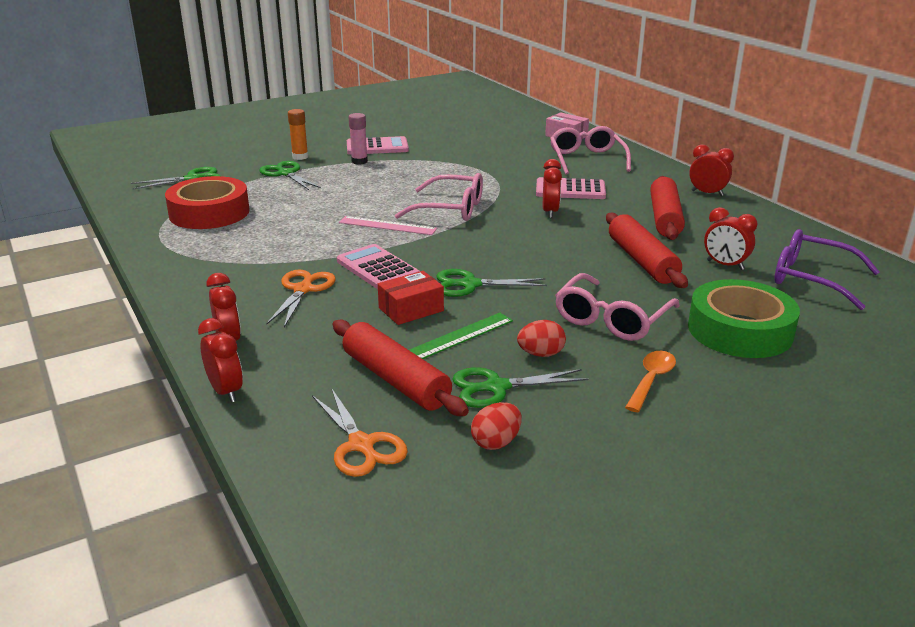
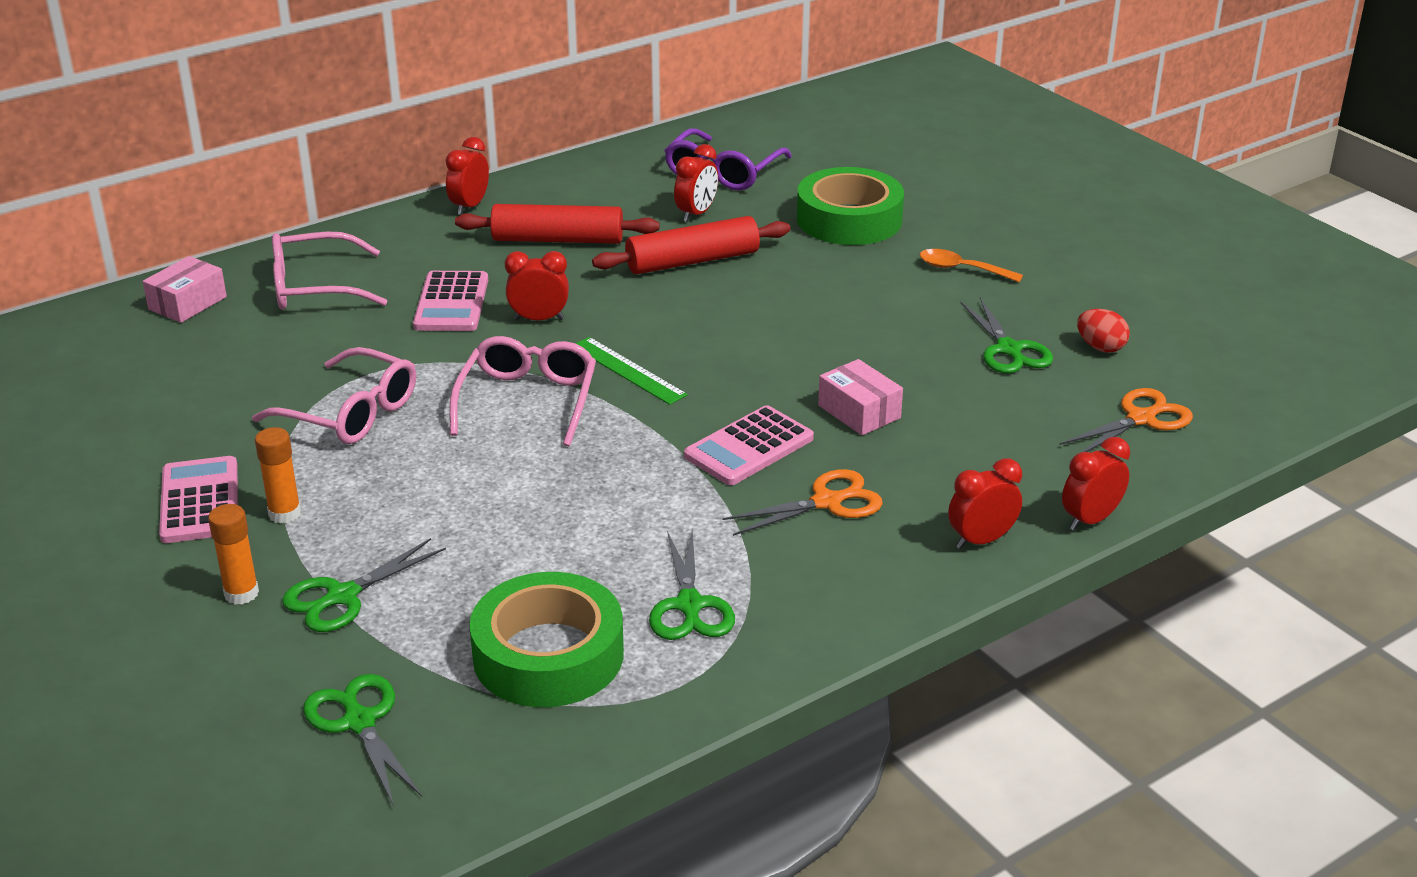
camera: 95 degrees left, 5 degrees up
red tape [165,176,250,229] -> green tape [469,572,624,707]
orange scissors [266,270,336,327] -> orange scissors turned 150 degrees clockwise [722,469,883,536]
red rolling pin [333,320,469,416] -> none
pink ruler [339,216,437,235] -> none
pink glue stick [348,113,368,165] -> orange glue stick [255,427,301,524]
red box [378,271,444,325] -> pink box [818,359,903,435]
green ruler [409,313,513,359] -> green ruler moved to [575,337,688,405]
green scissors [437,269,547,297] -> green scissors moved to [649,530,735,640]
red egg [517,320,566,357] -> none
pink glasses [555,273,680,341] -> pink glasses moved to [252,347,416,444]

